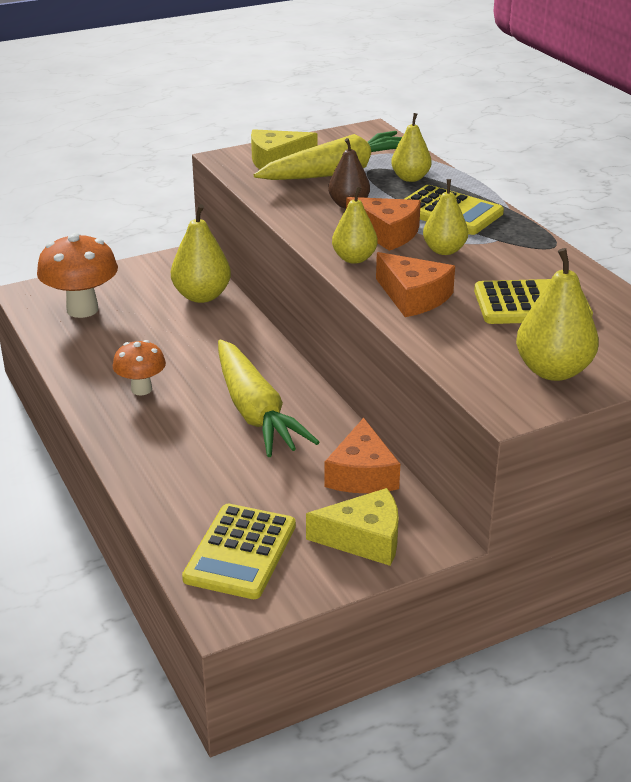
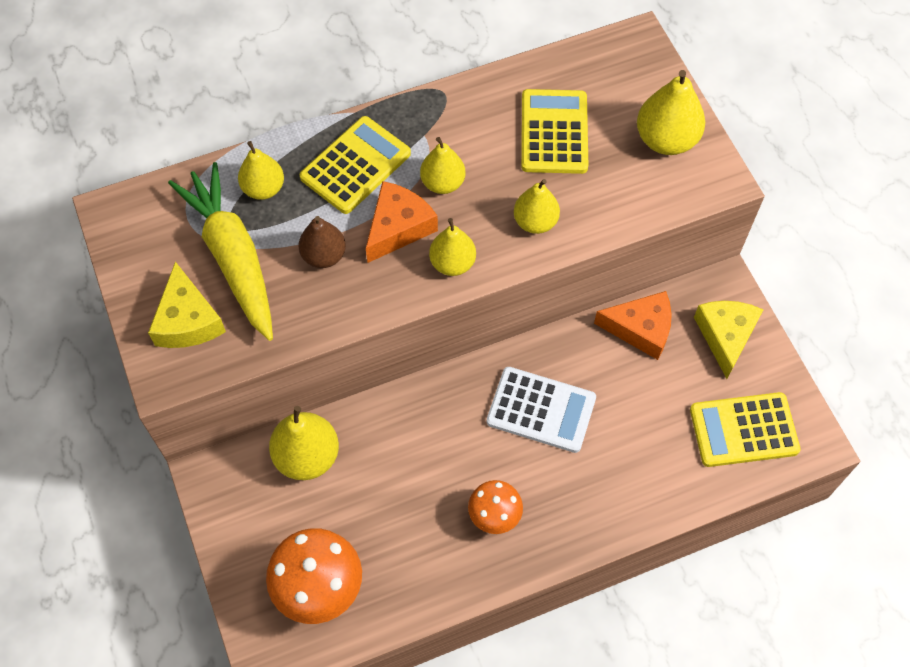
camera: 85 degrees left, 30 degrees up
yellow calculator [182,504,296,599] -> yellow calculator turned 150 degrees clockwise [690,392,801,467]
yellow carrot [218,339,319,457] -> white calculator [487,367,596,453]
orange cheese [376,252,455,317] -> yellow pear [514,179,560,234]

